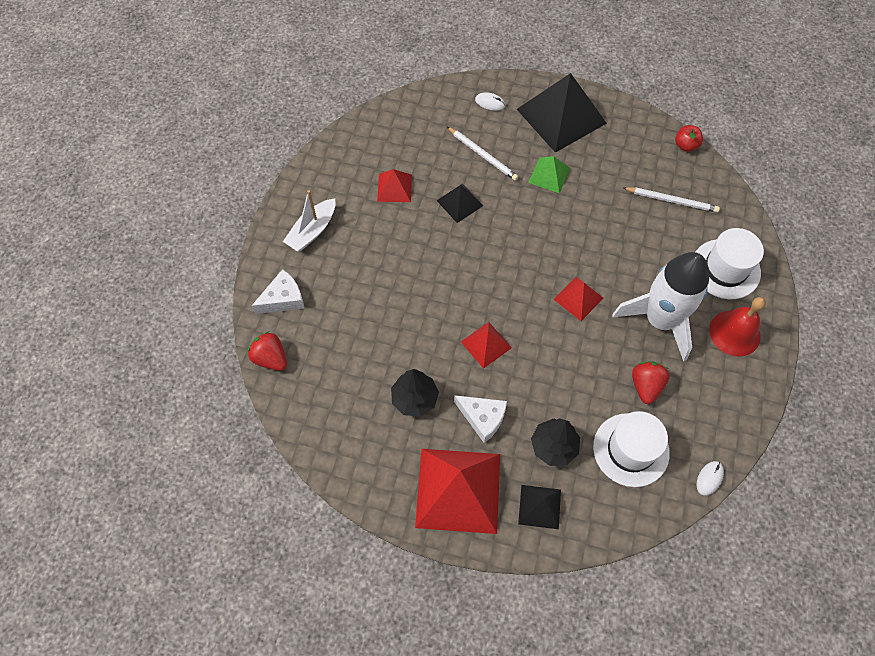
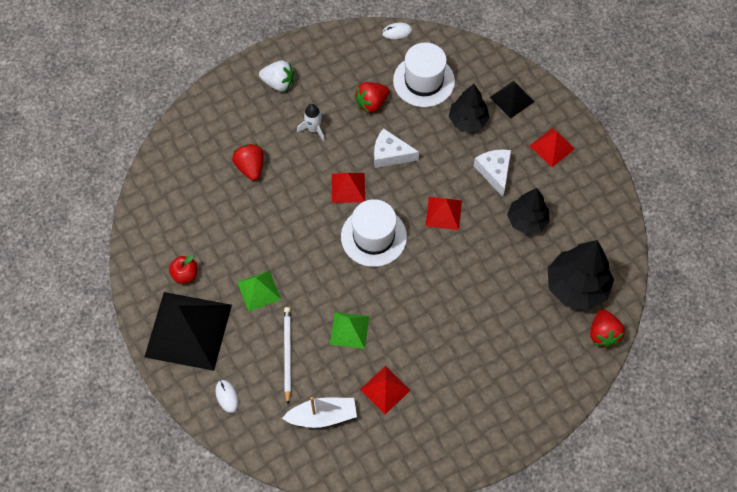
camera: 135 degrees left, 0 degrees up
white cheese [252,269,304,314] -> white cheese moved to [374,128,419,168]
white boat [283,190,335,251] -> white boat moved to [282,397,357,428]
red pyramid [415,449,500,534] -> red pyramid [530,128,575,167], size x0.49
black pyramid [437,184,483,223] -> green pyramid [330,312,369,349]
white rocket [613,252,709,361] -> white rocket [297,104,325,141], size x0.40
white pencil [624,187,720,212] -> none
red apple [675,125,703,152] -> red apple moved to [169,255,197,284]
white hat [696,228,764,299] -> white hat moved to [341,199,407,267]
red bell [709,297,766,357] -> white strawberry [259,60,294,91]
none -> red strawberry [232,144,264,181]
none -> black tree [548,240,614,310]

